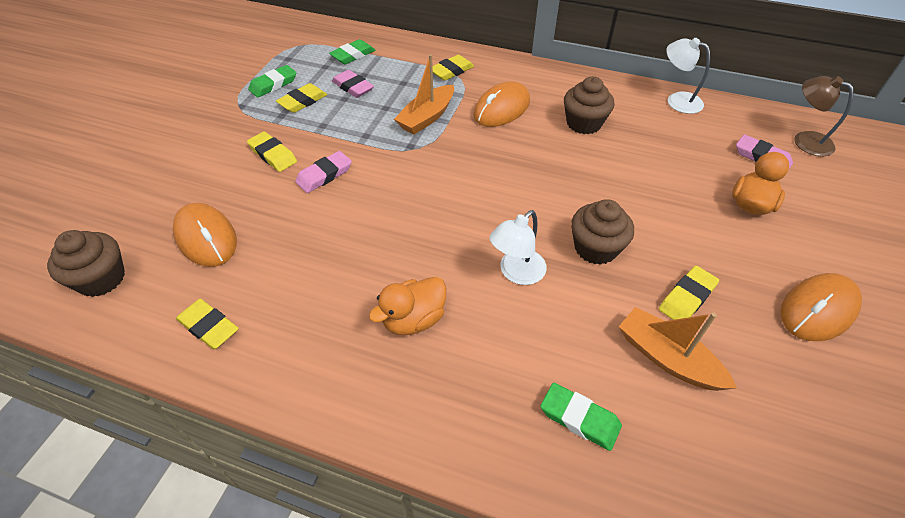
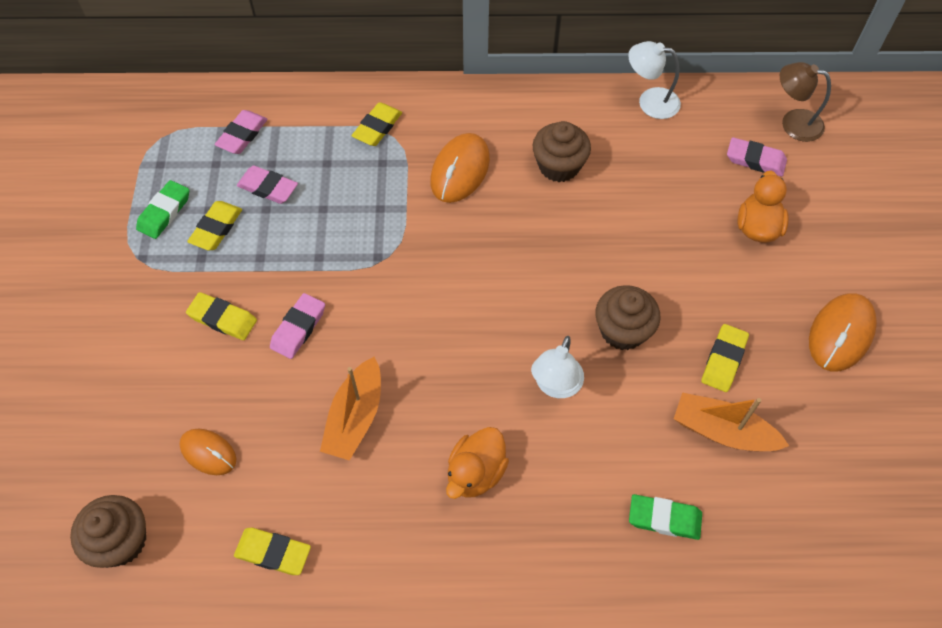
camera: 20 degrees left, 10 degrees up
orange mouse [173,203,237,267] -> orange mouse [179,428,236,475], size x0.64
green eraser [329,39,375,64] -> pink eraser [214,110,268,154]
orange boat [394,54,454,134] -> orange boat moved to [320,357,381,460]

